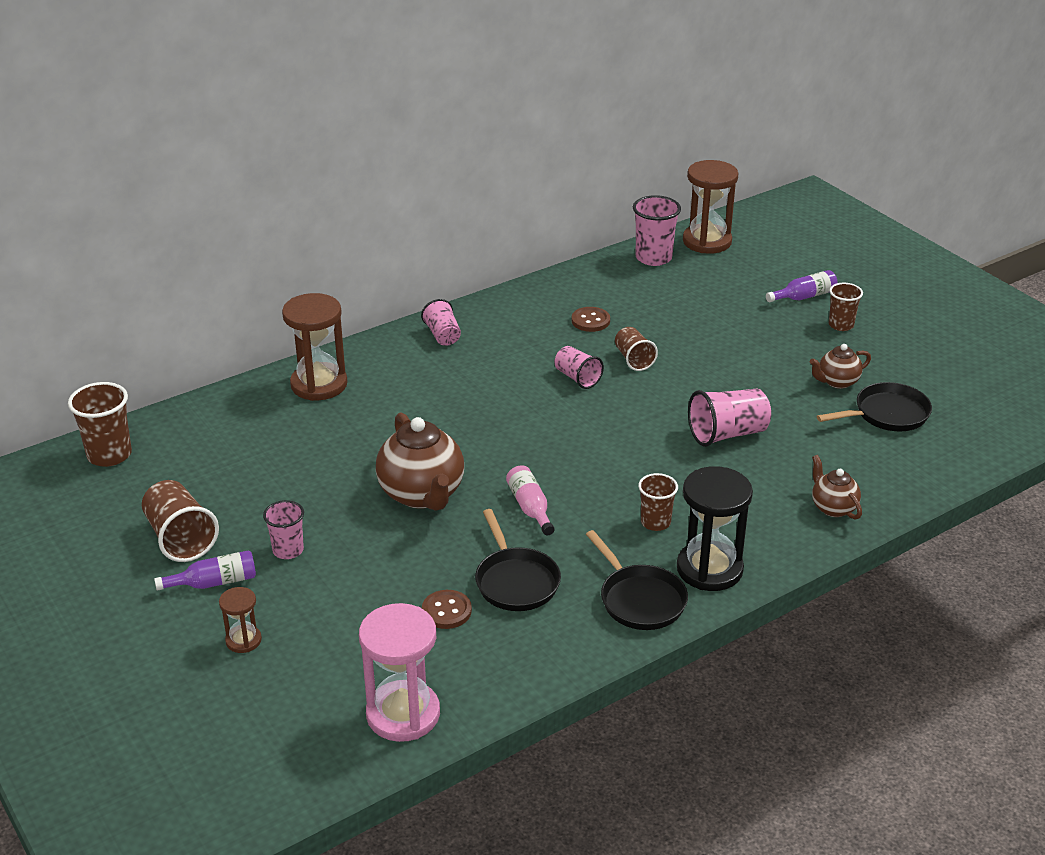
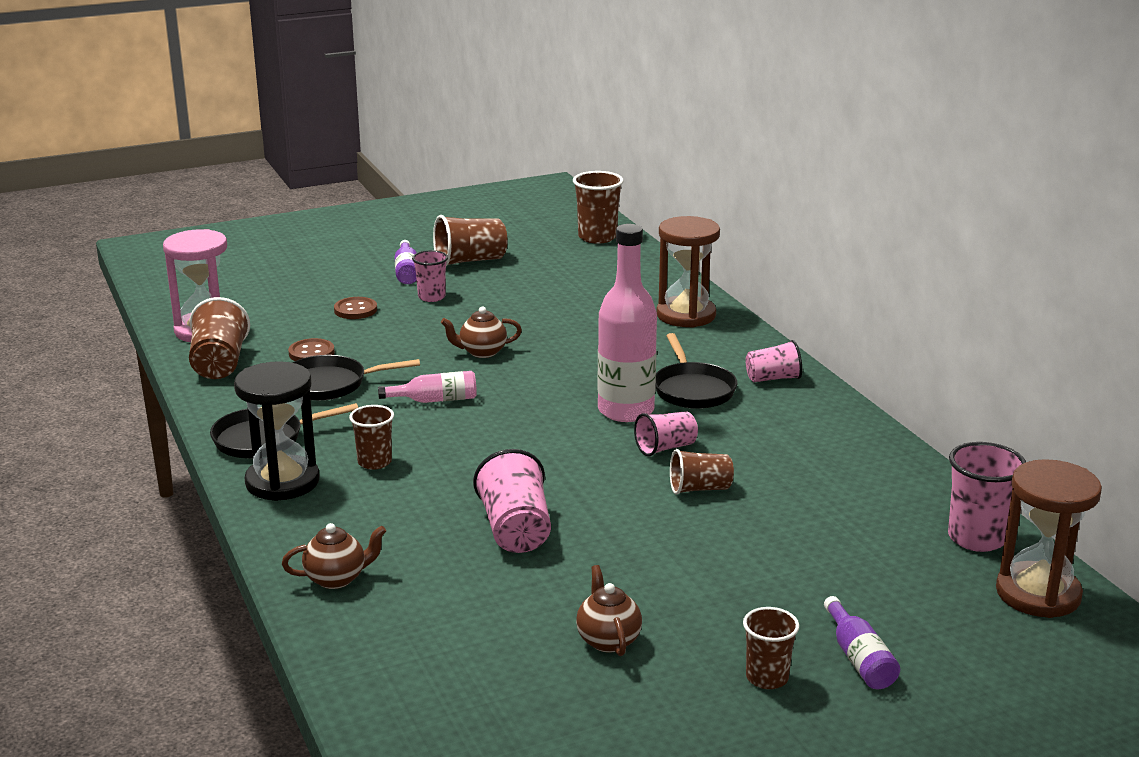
camera: 100 degrees right, 10 degrees down
brown hourglass [219,587,262,653] -> none
brown teapot [376,412,464,511] -> brown teapot [441,307,522,358], size x0.54
brown button [571,307,610,332] -> brown button moved to [334,297,377,319]
black pan [817,382,932,431] -> black pan moved to [656,333,737,409]
none -> brown cup [189,297,250,379]
none -> pink bottle [597,224,657,422]

